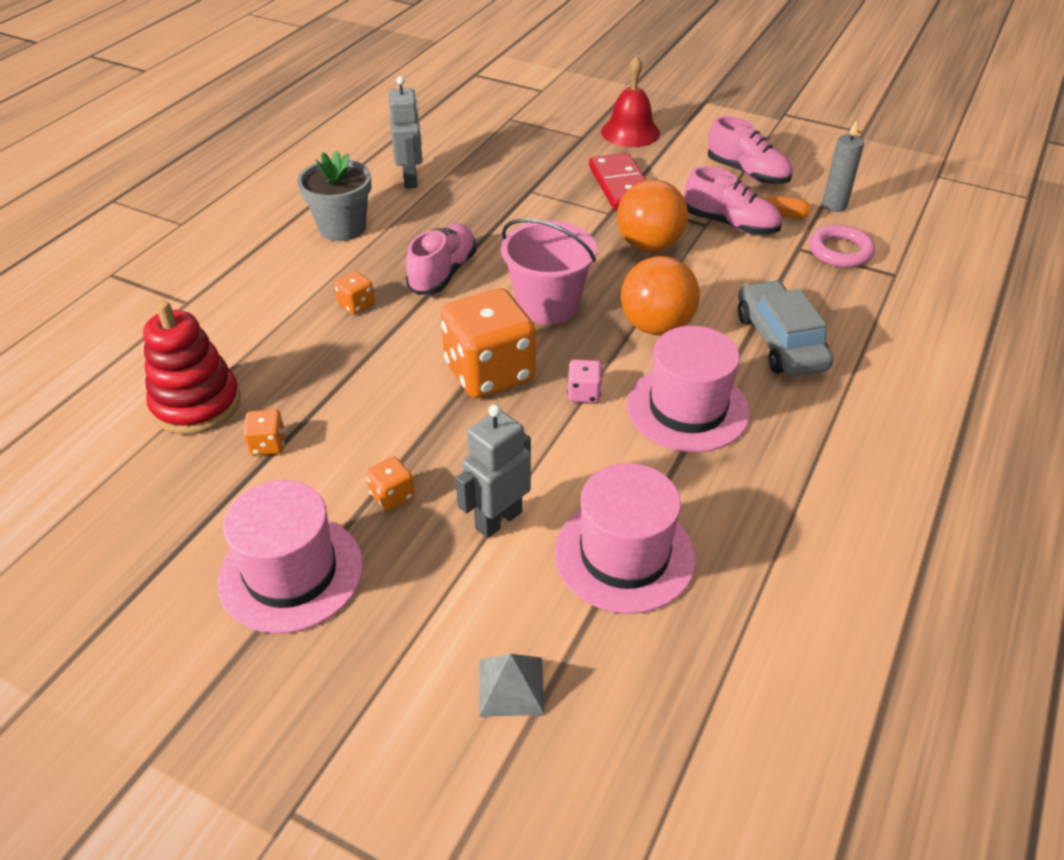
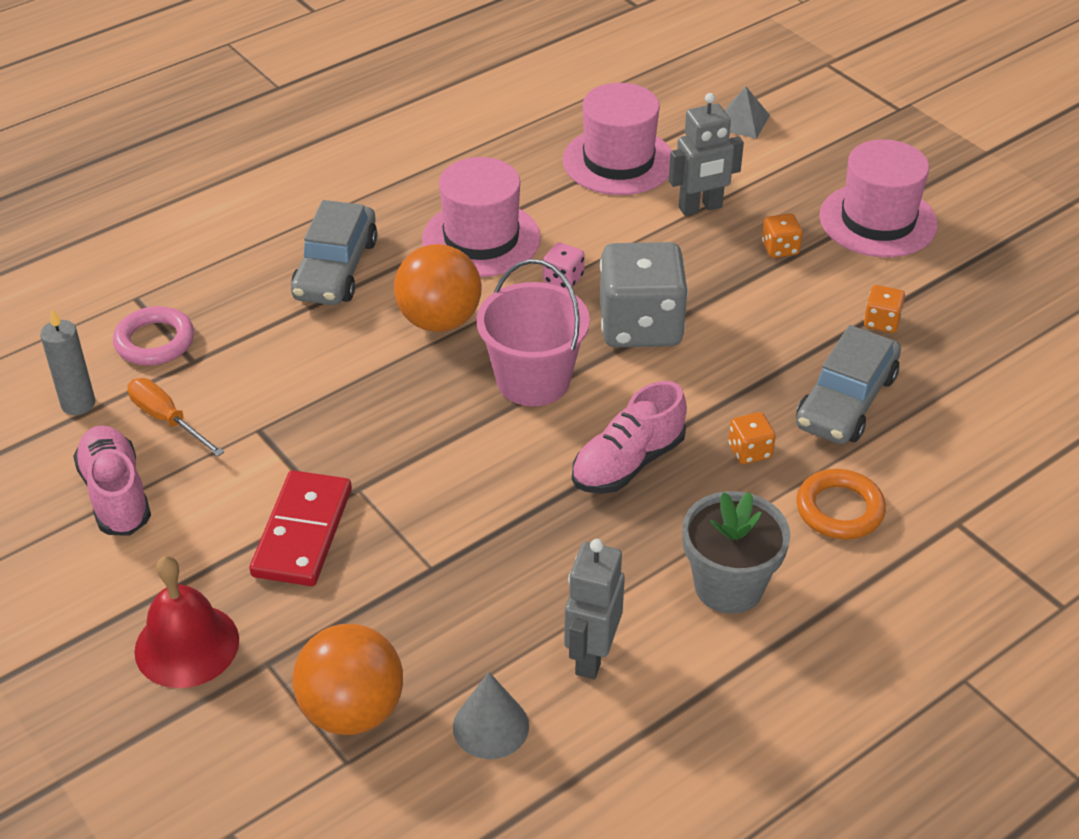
camera: 155 degrees left, 0 degrees up
red stacking toy [143,300,240,435] -> none
orange dice [441,289,536,398] -> grey dice [600,242,688,347]
orange ball [617,180,688,252] -> orange ball moved to [292,624,403,735]
pink shoe [684,166,782,235] -> none
none -> grey cone [453,672,529,759]
none -> grey car [796,325,901,444]
none -> orange ring [796,469,886,539]

